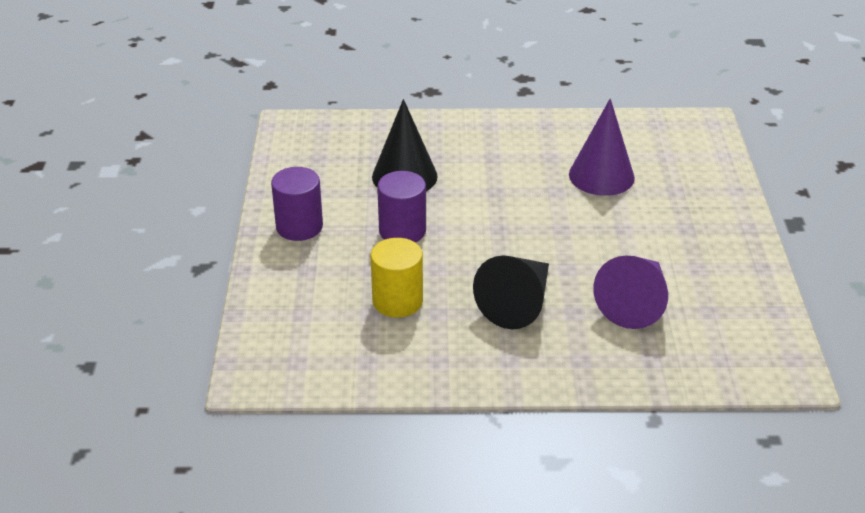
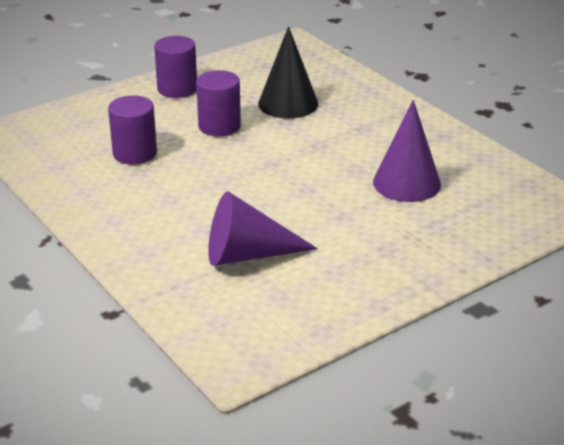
camera: 55 degrees right, 5 degrees down
yellow cylinder [371,238,423,317] -> purple cylinder [108,95,157,165]
black cone [473,256,549,329] -> none

